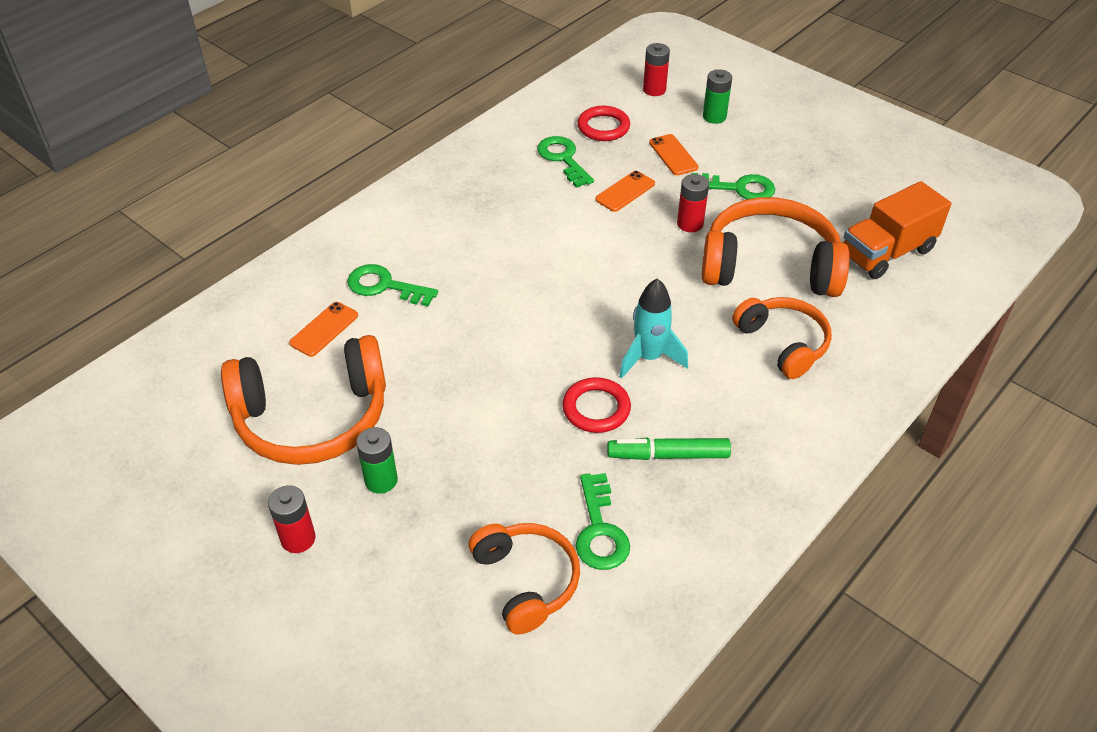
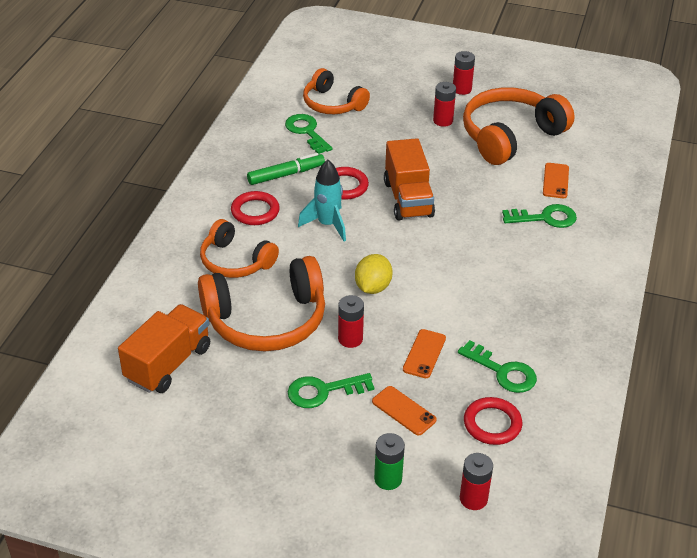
camera: 155 degrees right, 5 degrees down
green battery [356,427,398,494] -> red battery [433,82,456,127]
none -> red ring [231,191,280,225]
none -> yellow lemon [355,254,393,294]
none -> orange truck [384,138,435,221]

